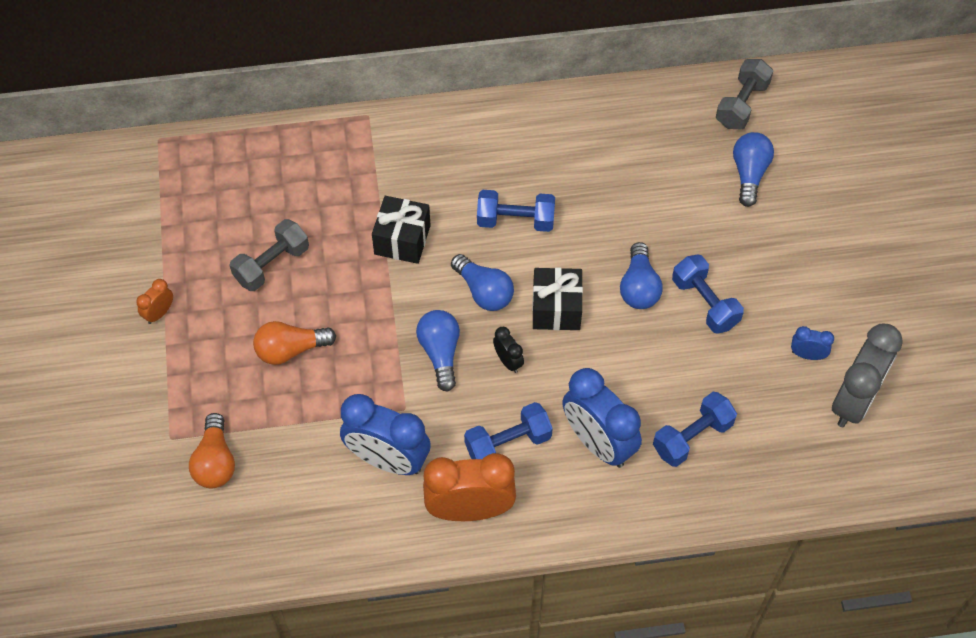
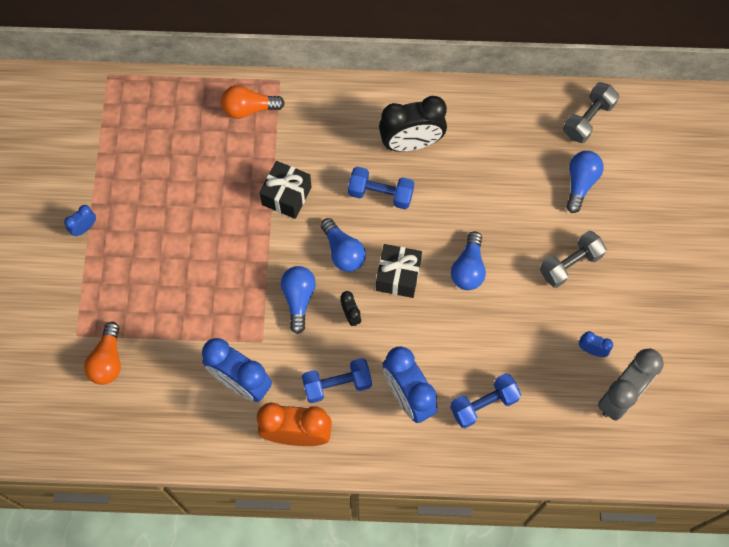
camera: 10 degrees right, 10 degrees up
orange clock [136,279,173,324] -> blue clock [64,205,96,236]
grey dumbbell [229,219,309,291] -> grey dumbbell moved to [540,231,606,288]
orange light bulb [253,321,336,365] -> orange light bulb moved to [221,85,285,119]
blue dumbbell [672,254,744,334] -> none
none -> black clock [379,96,447,152]

